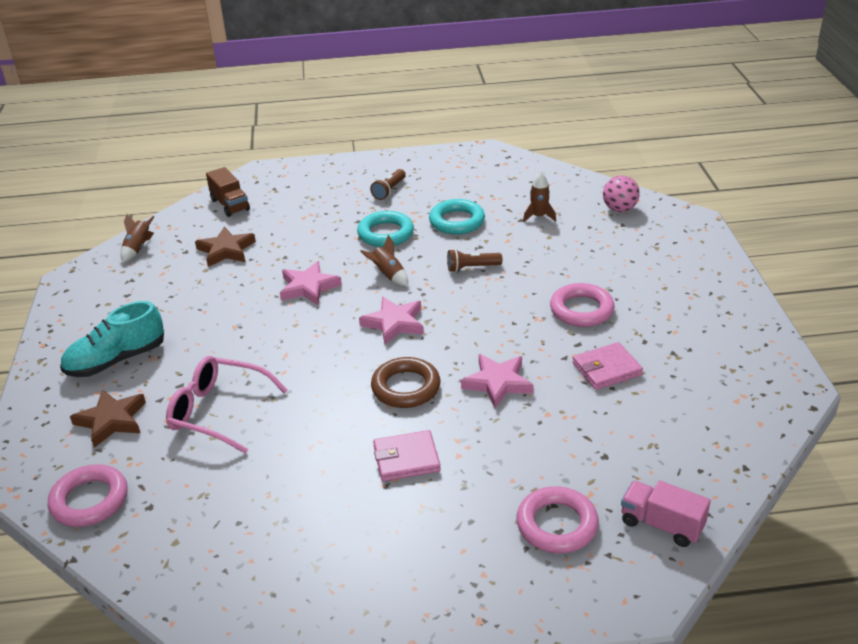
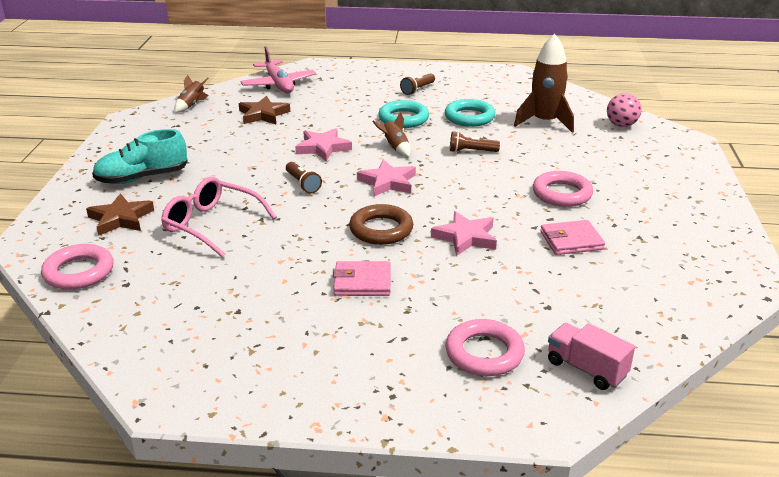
camera: 10 degrees right, 5 degrees down
brown truck [206,167,250,217] -> pink plane [240,46,316,93]
brown rocket [523,172,556,222] -> brown rocket [514,34,574,133], size x1.94
none -> brown flashlight [286,162,322,193]

